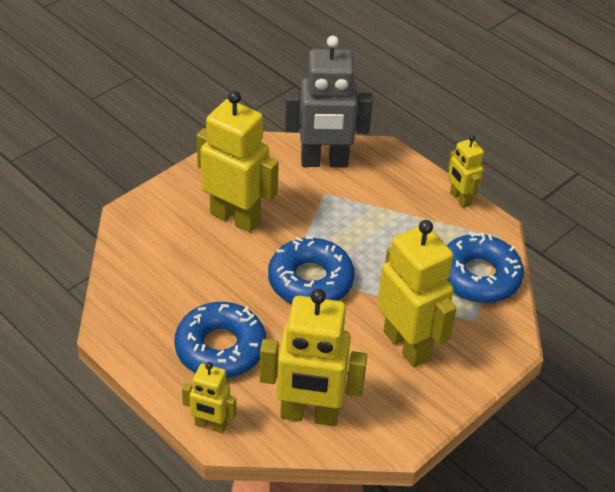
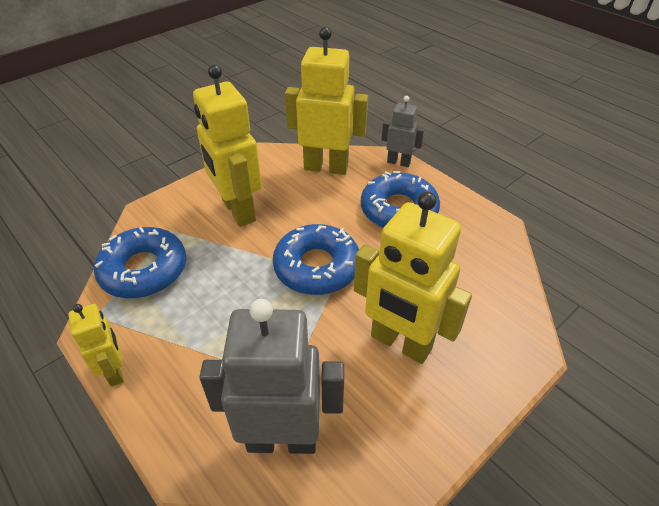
camera: 175 degrees left, 0 degrees up
yellow robot [182,362,236,433] -> grey robot [382,96,424,167]

